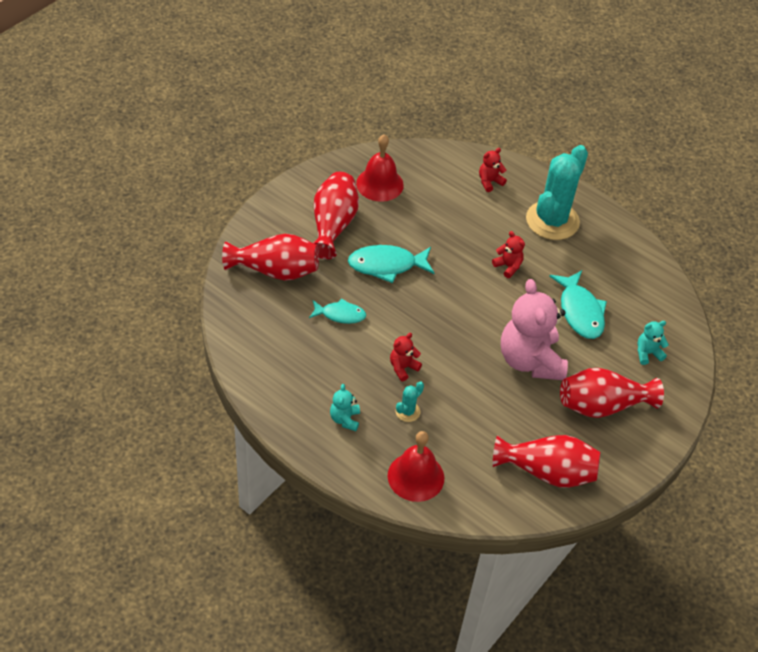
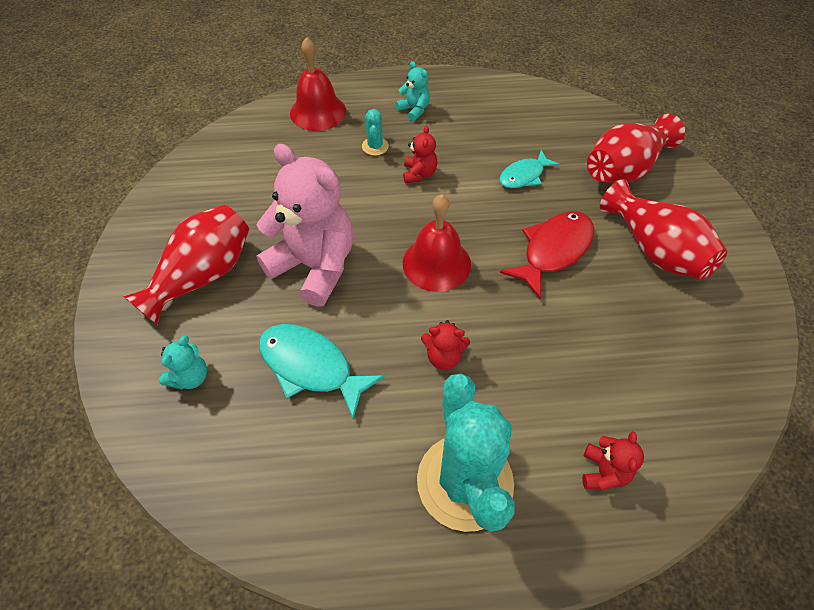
camera: 140 degrees right, 5 degrees up
turquoise fish [348,245,434,283] -> red fish [500,211,594,299]
red bell [356,134,404,202] -> red bell moved to [403,194,471,292]
red vase [493,435,600,488] -> none

